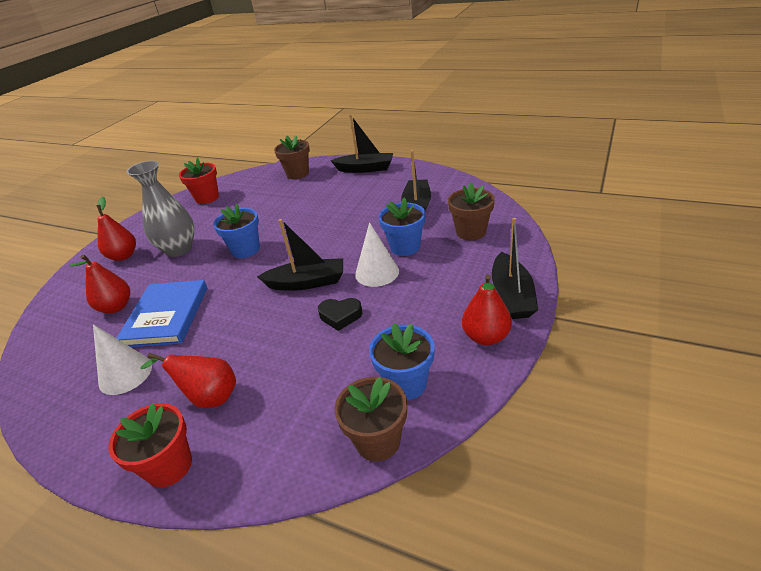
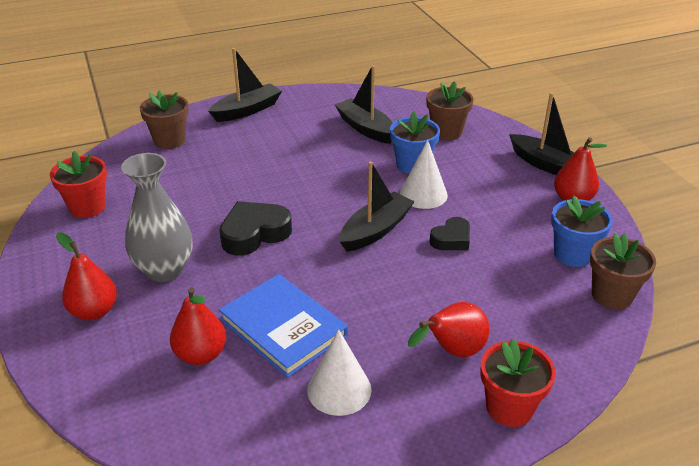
camera: 50 degrees left, 0 degrees up
blue flower pot [213,203,260,258] -> black heart [219,201,292,256]

